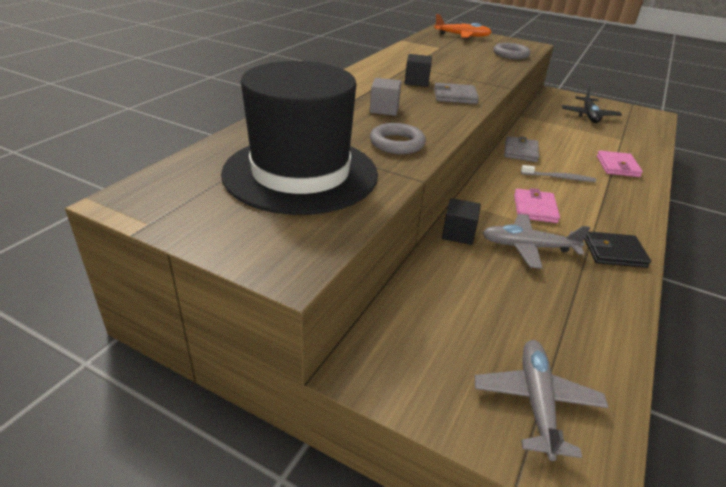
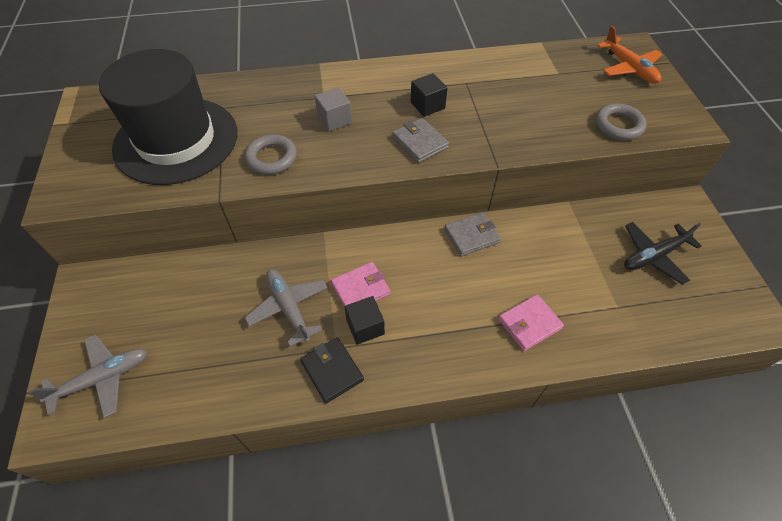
camera: 55 degrees right, 20 degrees up
black cube [442,198,481,245] -> black cube moved to [344,296,385,345]
grey toothbrush [521,165,596,182] -> none

